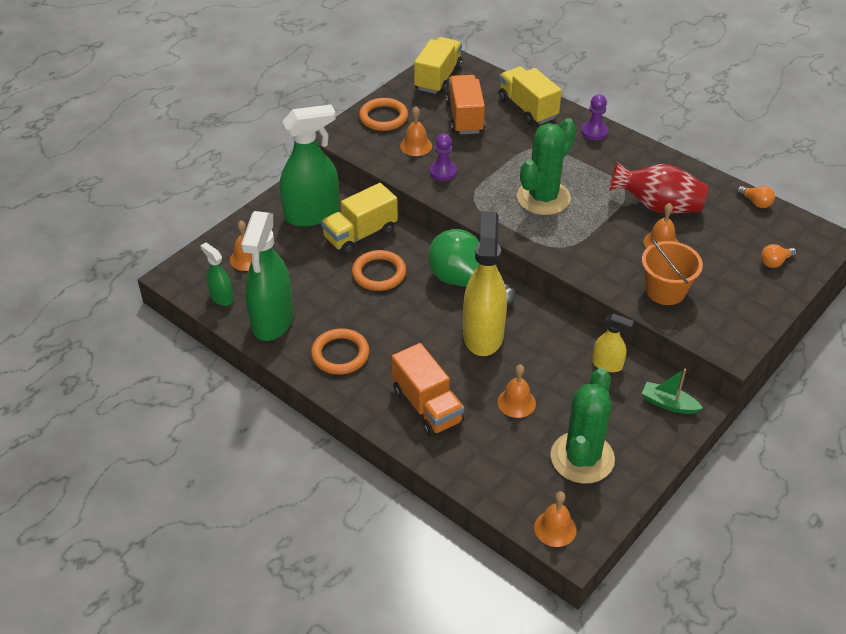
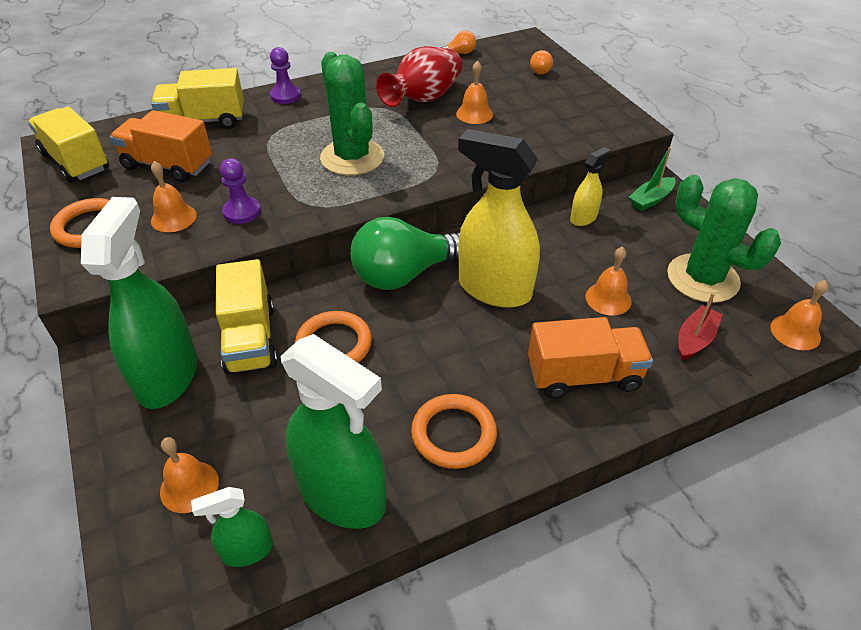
camera: 65 degrees left, 0 degrees up
orange bucket [642,238,703,305] -> none
none -> red boat [679,293,723,360]

